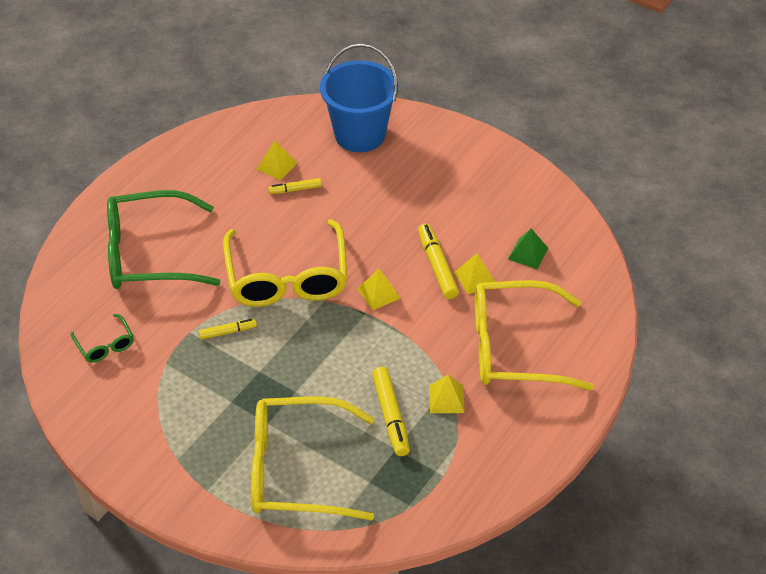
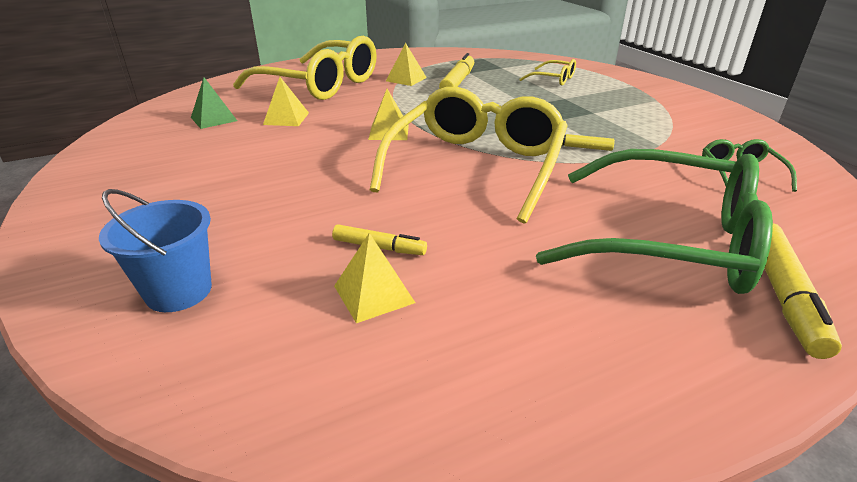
camera: 150 degrees left, 15 degrees down
yellow glasses [251,396,374,521] -> yellow glasses [520,59,576,86], size x0.44
blue bucket [320,44,398,152] -> blue bucket [99,189,212,312], size x0.58
yellow marker [418,223,459,299] -> yellow marker moved to [764,223,842,359]

